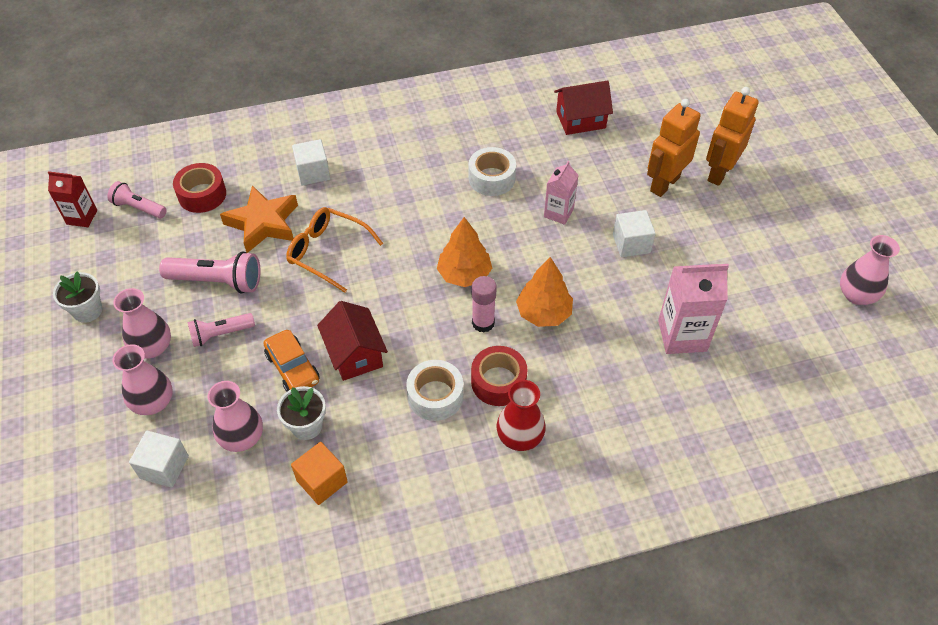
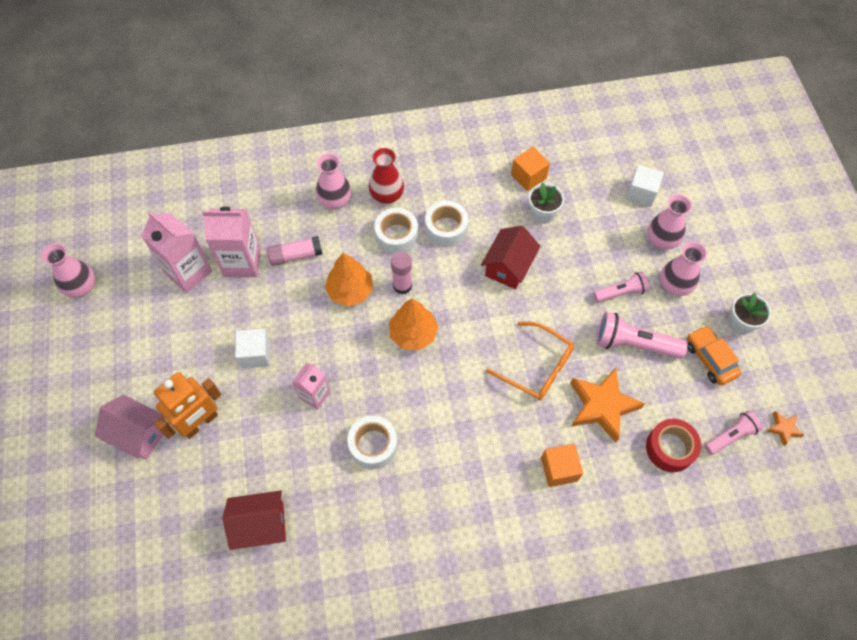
camera: 175 degrees left, 10 degrees up
red carton [48,171,97,227] -> orange star [767,411,804,446]
pink flashlight [107,181,167,219] -> pink flashlight turned 60 degrees counterclockwise [704,411,762,455]
pink vase [208,381,263,452] -> pink vase moved to [316,153,351,209]
orange car [264,330,320,391] -> orange car moved to [687,325,741,385]
white cube [292,139,330,186] -> orange cube [541,444,583,487]
red house [317,301,388,381] -> red house turned 45 degrees clockwise [481,226,541,289]
red tape [471,346,528,406] -> white tape [374,208,418,254]
orange robot [706,87,759,186] -> pink house [95,395,165,460]
none -> pink carton [141,211,212,293]
none -> pink glue stick [267,236,323,266]

